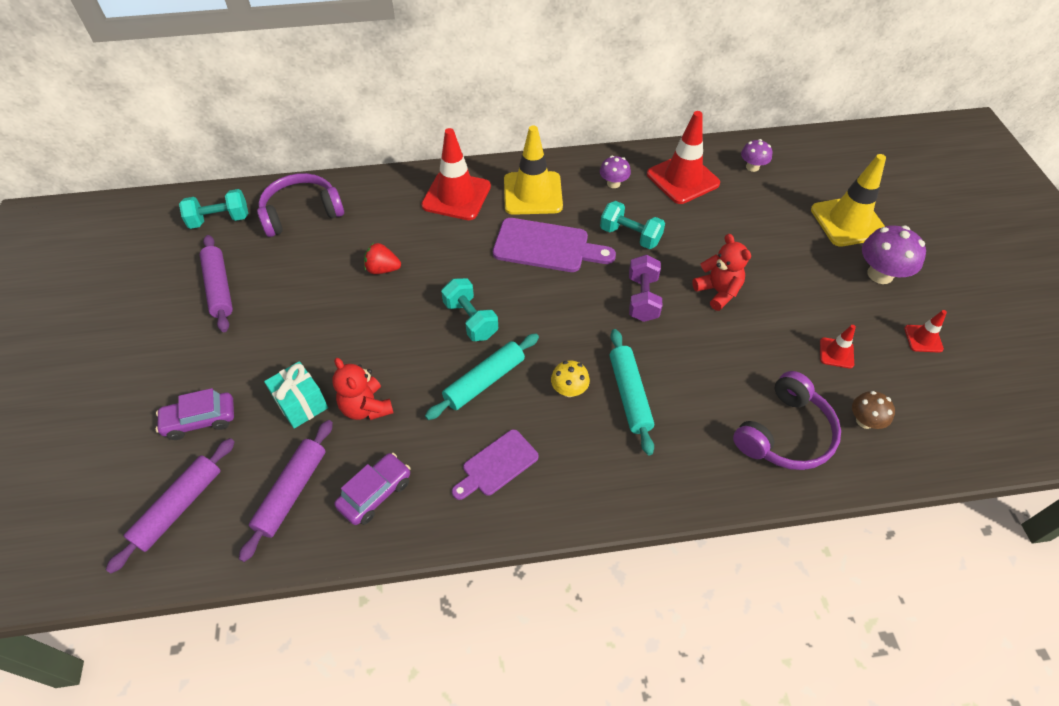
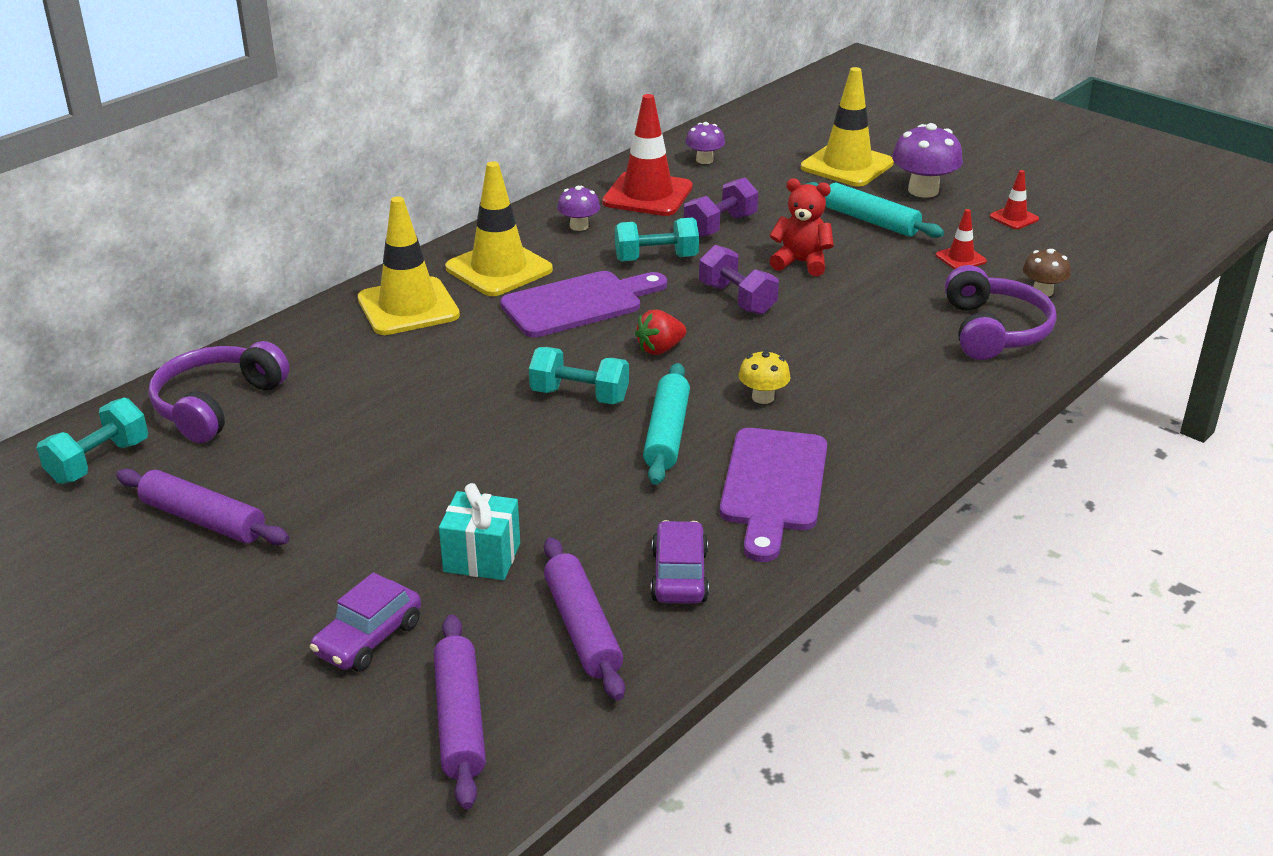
camera: 40 degrees left, 20 degrees down
red teddy bear [332,358,394,420] -> none
red strawberry [364,243,401,274] -> red strawberry moved to [635,310,686,355]
red traffic cone [421,128,491,220] -> yellow traffic cone [358,196,460,335]
purple cutting board [452,429,539,500] -> purple cutting board [720,428,827,562], size x1.60
turquoise rolling pin [610,329,654,455] -> turquoise rolling pin moved to [806,182,944,238]
none -> purple dumbbell [684,177,758,237]

